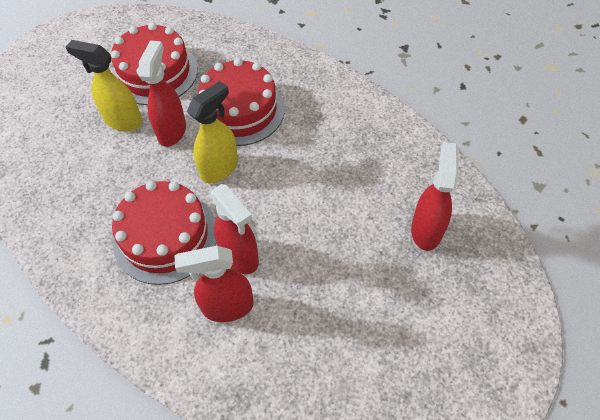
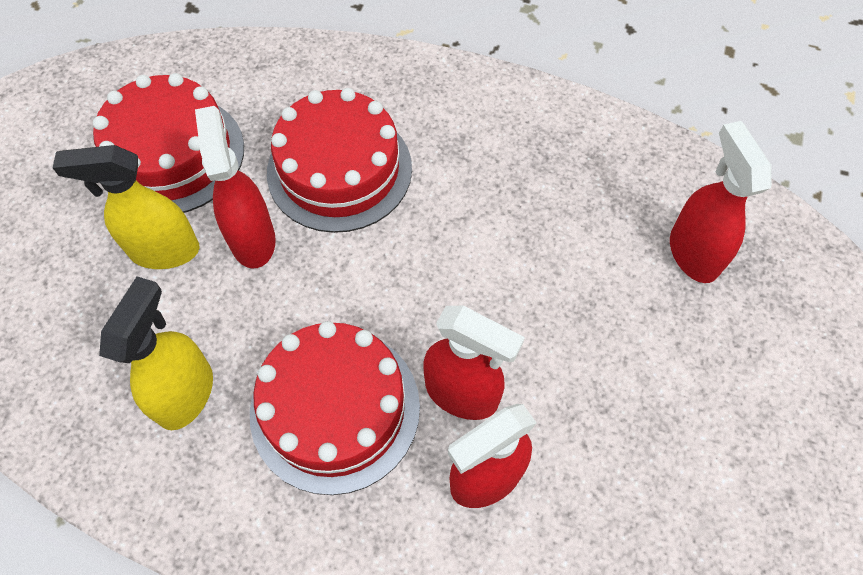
camera: 25 degrees left, 5 degrees up
yellow spray bottle [187,81,238,183] -> yellow spray bottle moved to [99,276,213,430]

